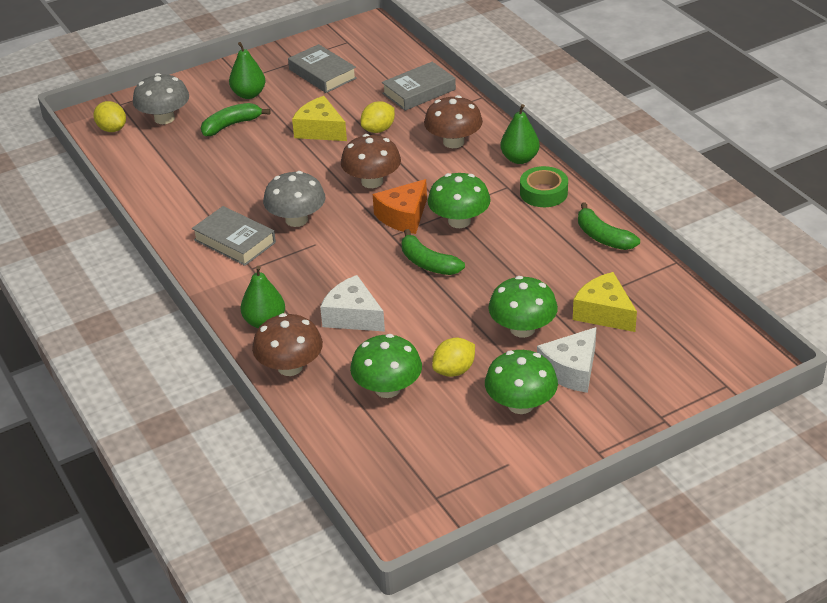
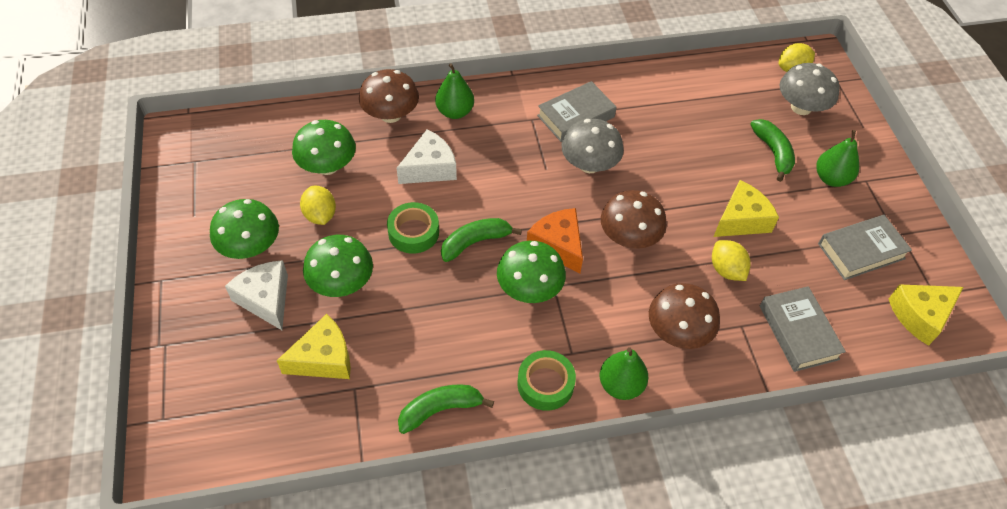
camera: 105 degrees right, 15 degrees up
none -> green tape [387,202,439,254]
none -> yellow cheese [889,284,963,346]

